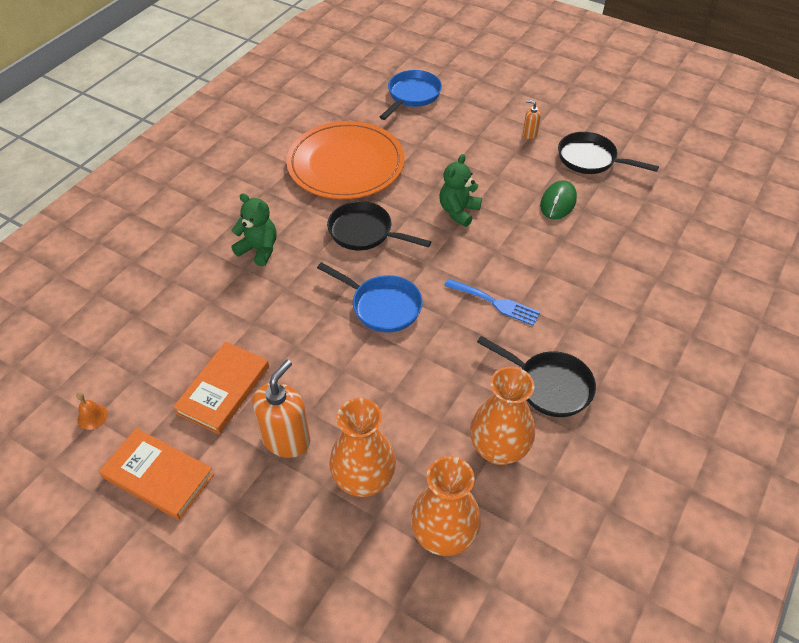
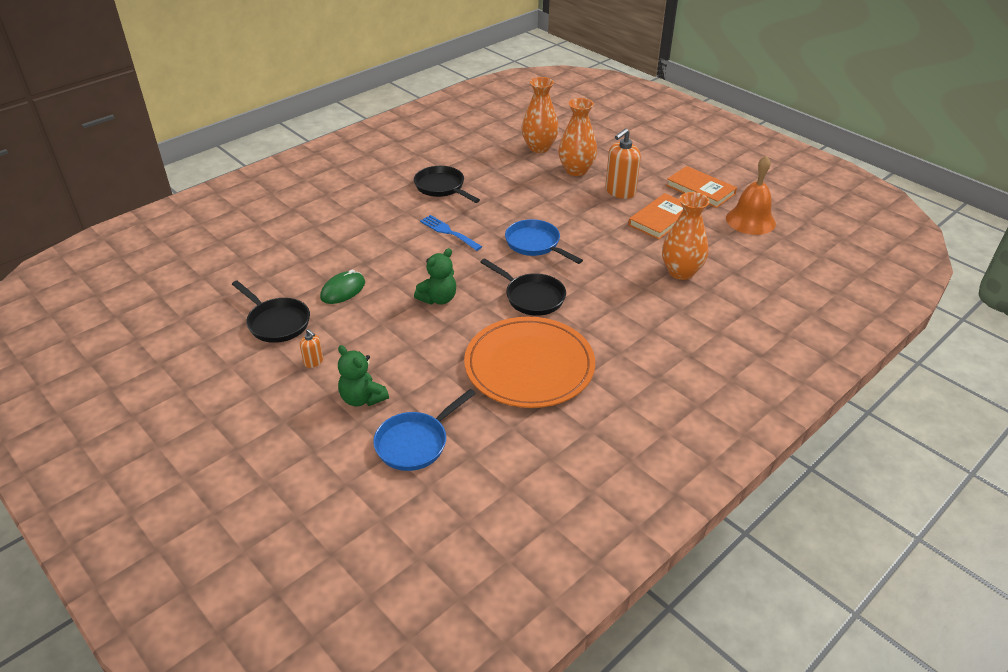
camera: 165 degrees left, 10 degrees down
orange bell [76,392,108,430] -> orange bell [726,155,776,235], size x2.41
green teddy bear [231,193,277,267] -> green teddy bear moved to [338,345,389,407]
orange vase [470,366,535,465] -> orange vase moved to [662,192,710,280]

